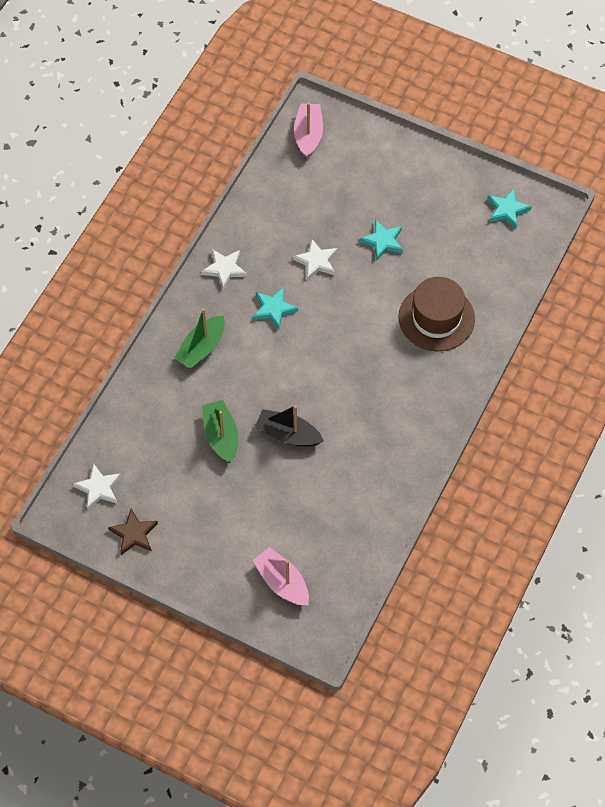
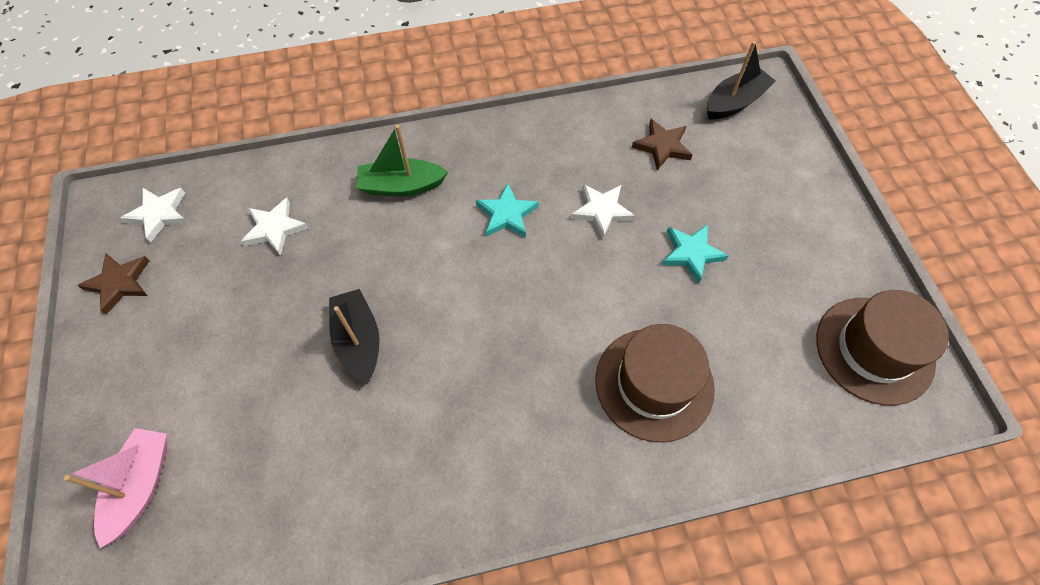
camera: 50 degrees right, 0 degrees up
white star [201,249,247,290] -> white star moved to [241,198,308,256]
green boat [202,400,238,463] -> none
pink boat [294,102,323,158] -> black boat [707,41,776,120]
turquoise star [487,188,532,229] -> brown hat [816,290,949,406]
none -> brown star [632,119,692,170]

